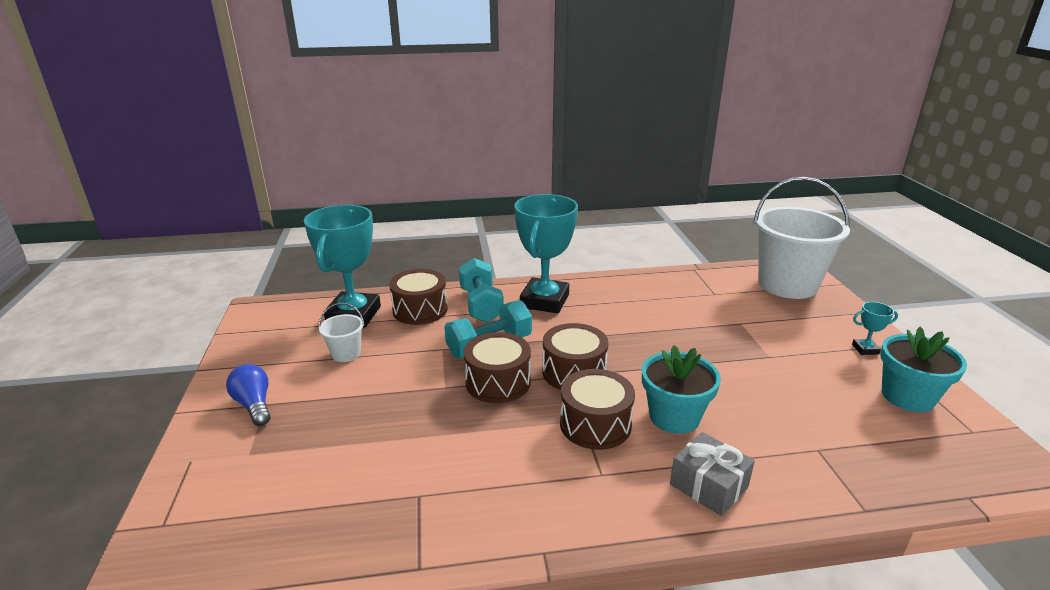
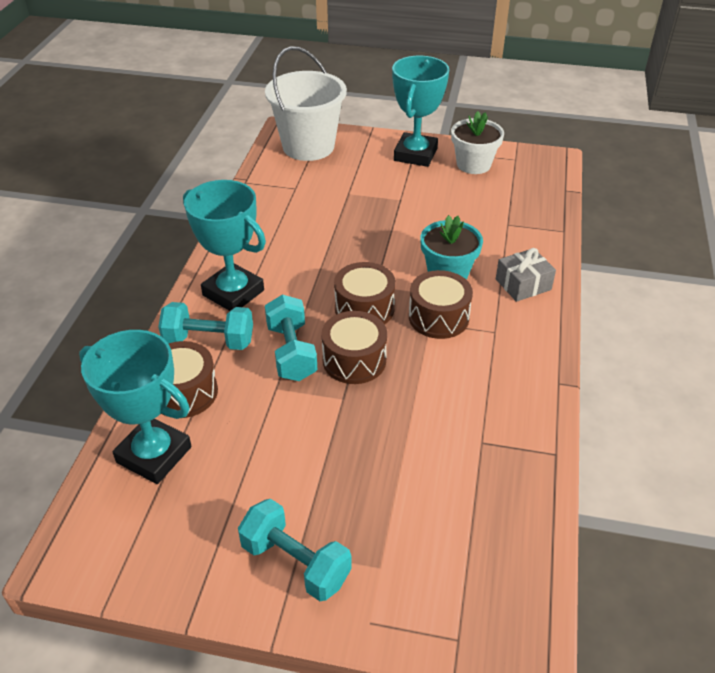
camera: 70 degrees left, 15 degrees up
blue light bulb [226,364,271,426] -> turquoise dumbbell [238,499,352,601]
white bucket [318,303,364,362] -> none
turquoise trophy [852,302,898,355] -> turquoise trophy [392,56,449,167], size x2.44
turquoise flower pot [880,327,967,412] -> white flower pot [451,111,504,174]

